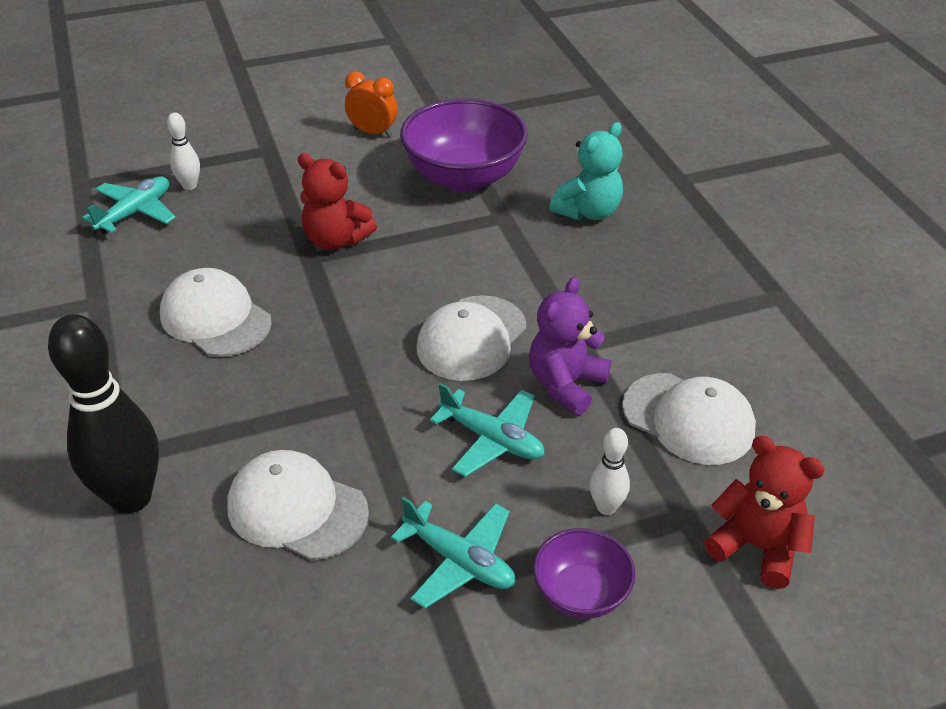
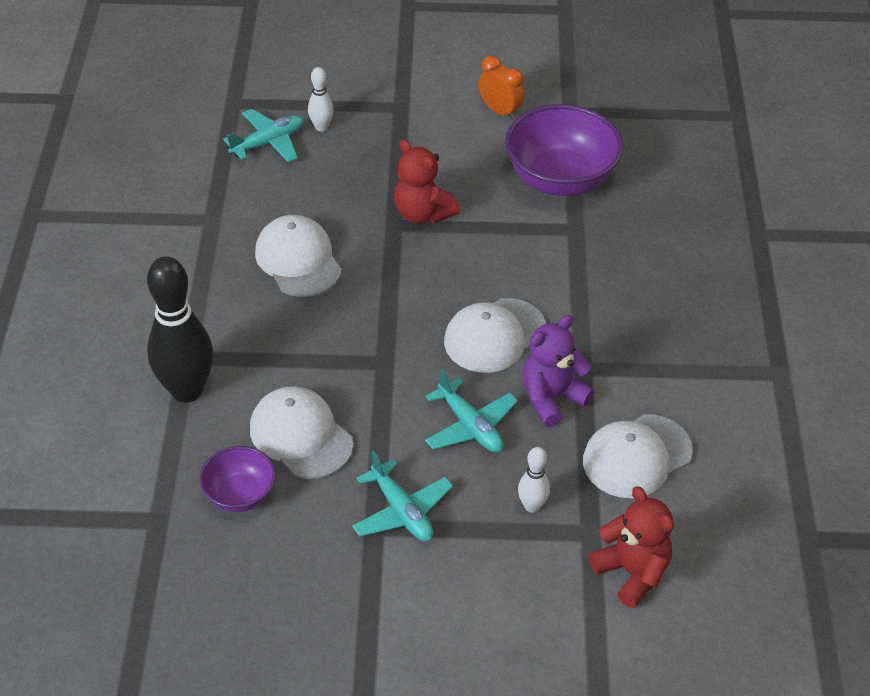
camera: 20 degrees right, 5 degrees up
purple bowl [533,528,636,619] -> purple bowl moved to [199,446,276,512]
turquoise teddy bear [549,122,623,220] -> none
white cap [622,373,756,465] -> white cap turned 90 degrees clockwise [583,414,693,498]

